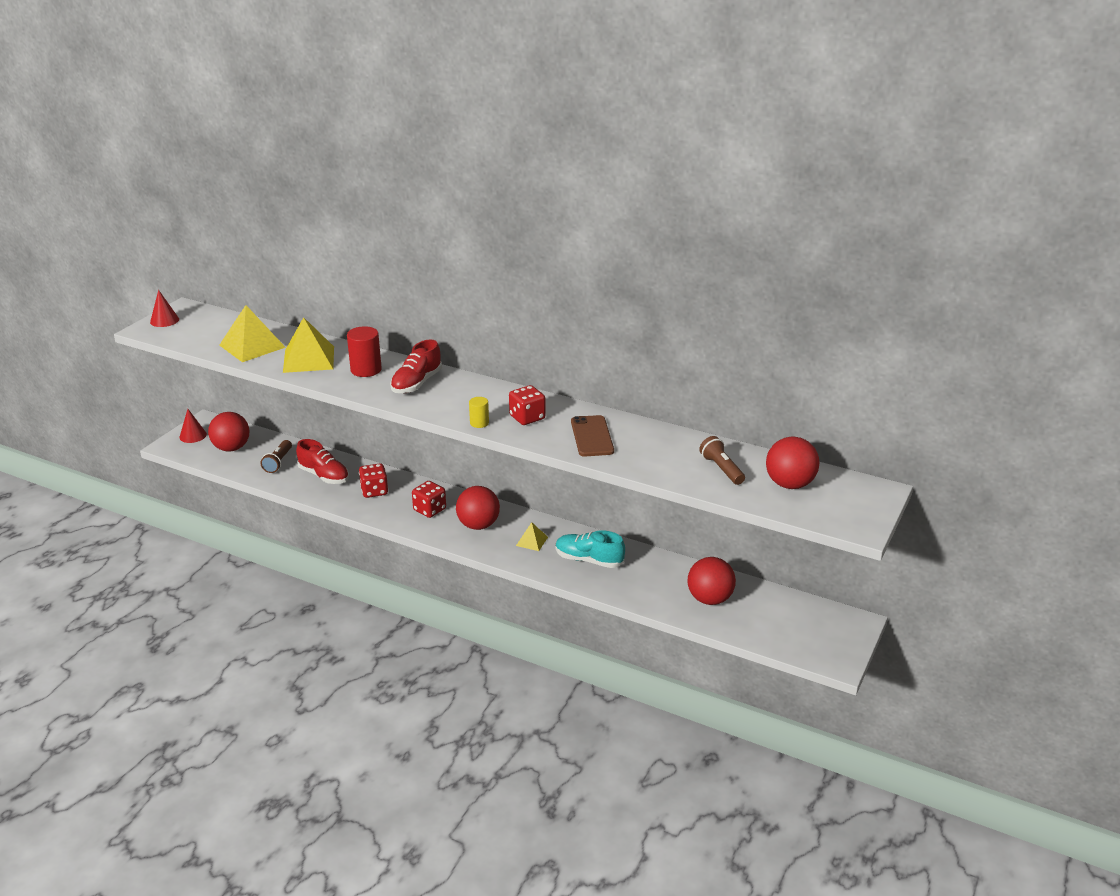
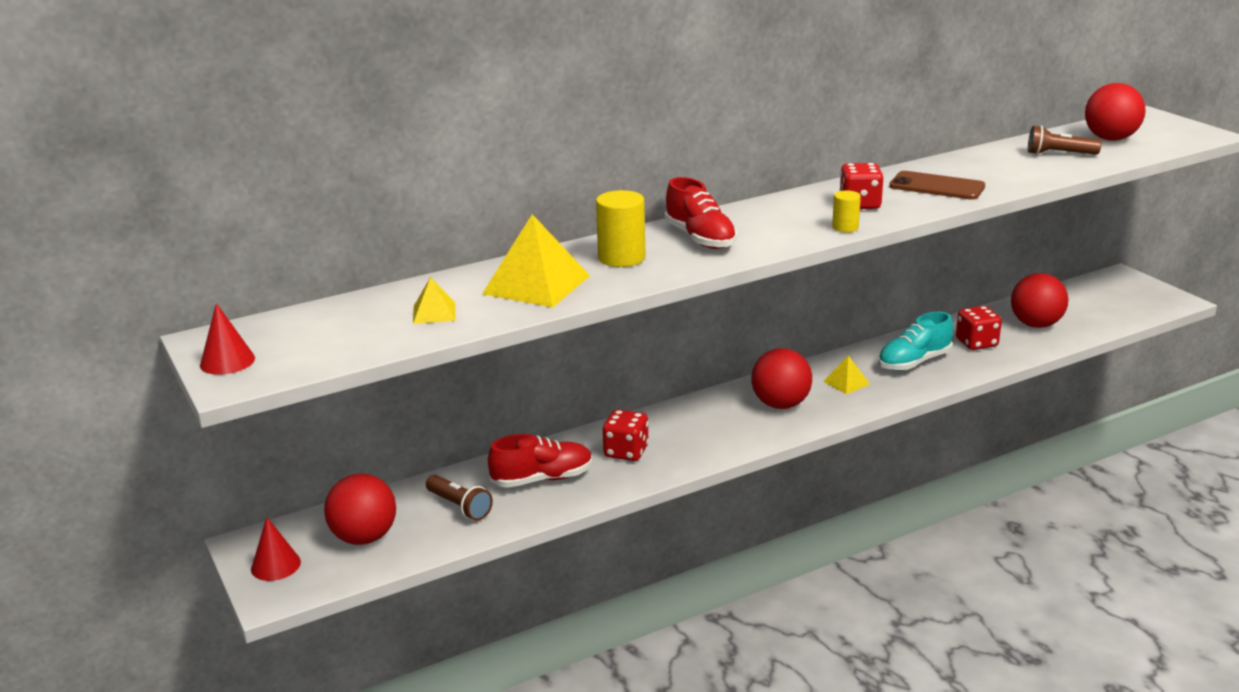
camera: 55 degrees left, 5 degrees down
yellow pyramid [219,305,286,362] -> yellow pyramid [413,277,455,324], size x0.50
red cylinder [347,326,382,377] -> yellow cylinder [596,190,646,267]
red dice [412,481,446,518] -> red dice moved to [956,306,1002,350]

